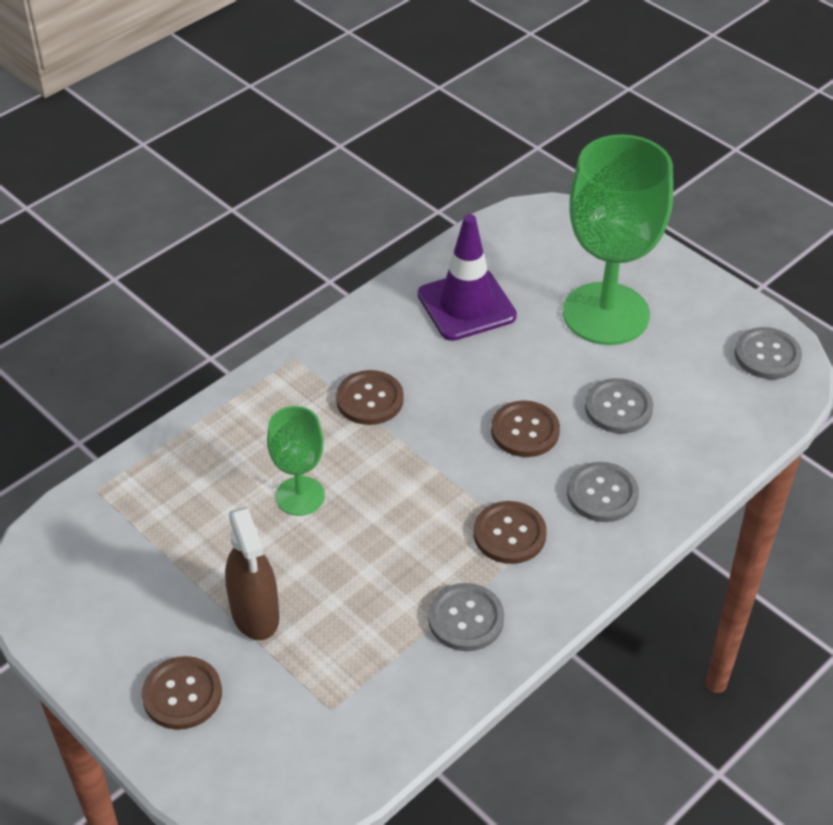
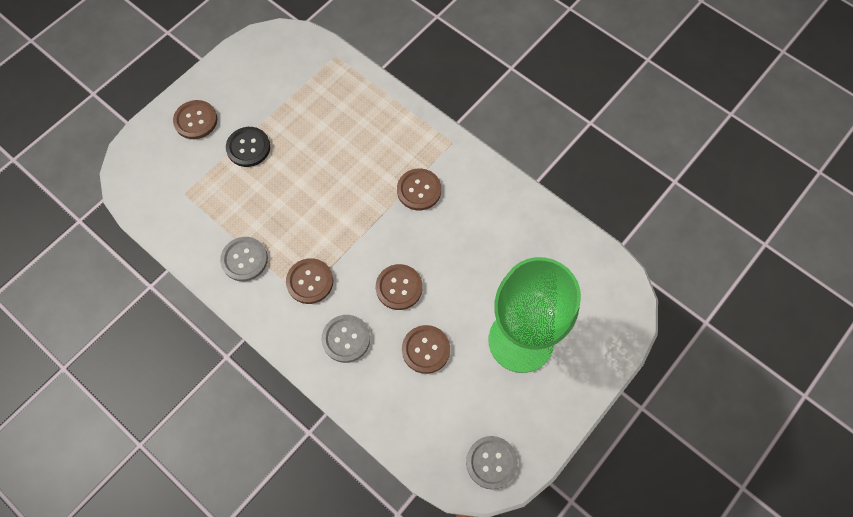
camera: 85 degrees right, 20 degrees up
brown spray bottle [225,507,279,640] -> black button [226,127,270,167]
green goblet [267,406,325,516] -> none
purple traffic cone [418,214,517,341] -> none
grey button [585,378,653,434] -> brown button [402,325,450,374]

